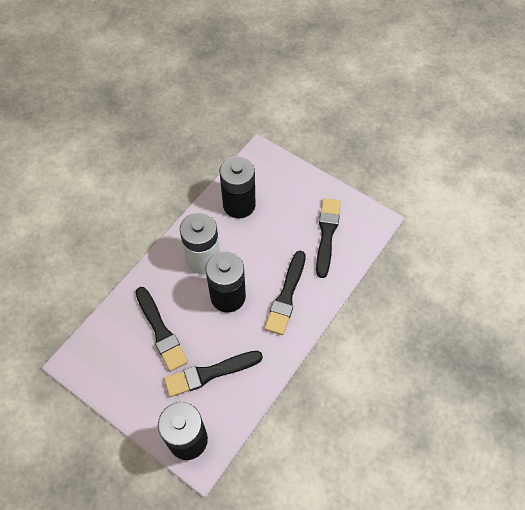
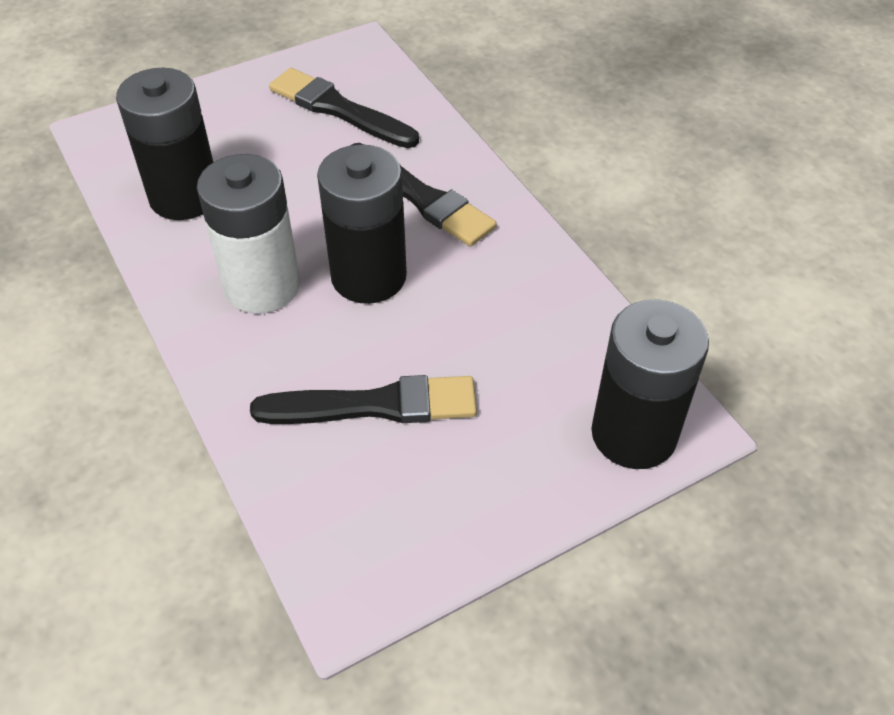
camera: 65 degrees left, 10 degrees down
black brush [164,351,263,397] -> none

